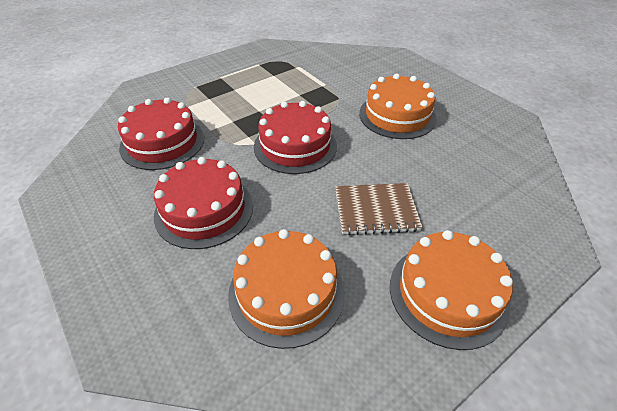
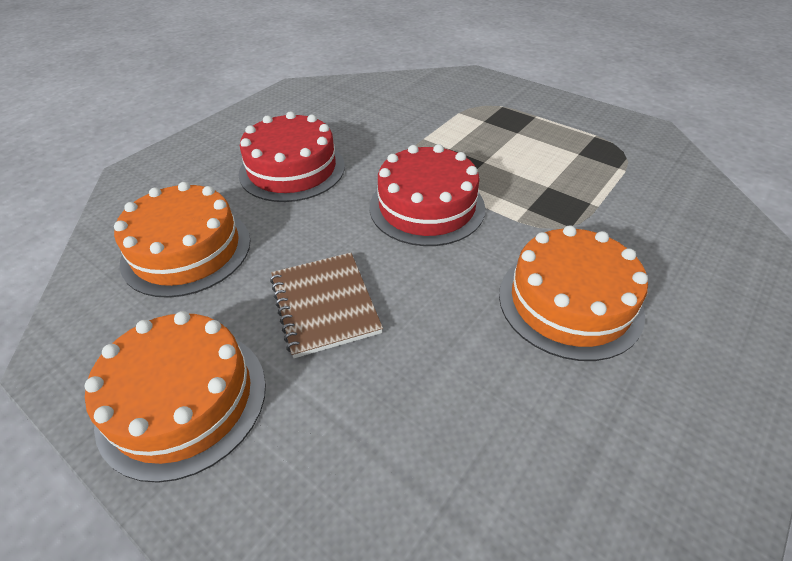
camera: 75 degrees right, 0 degrees up
red cake [118,98,204,170] -> none

